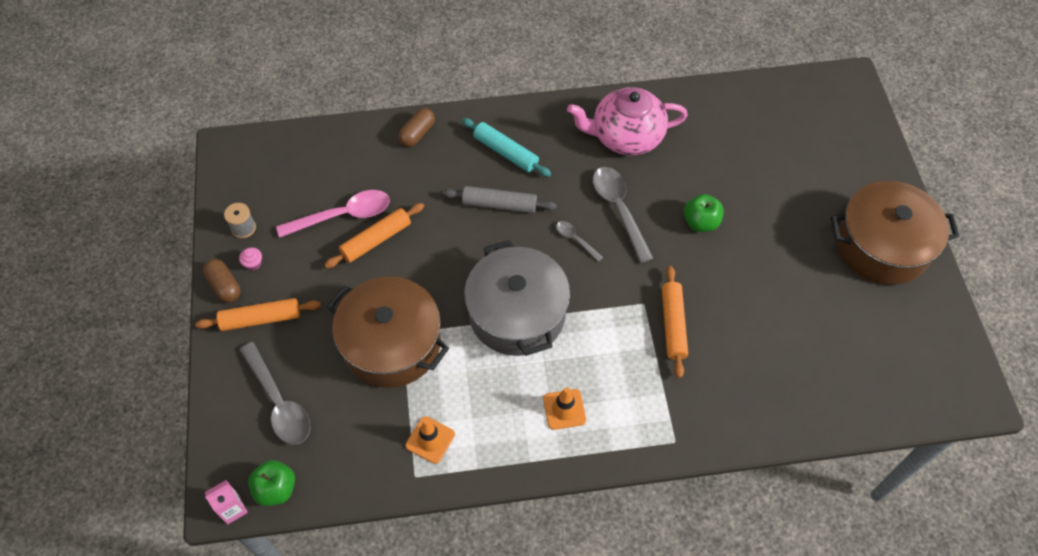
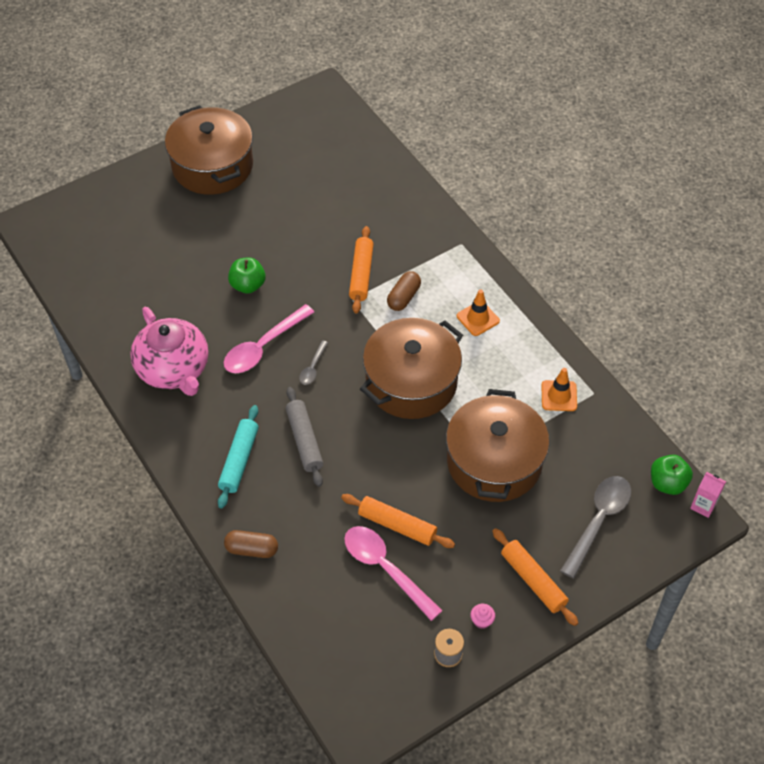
camera: 115 degrees left, 5 degrees down
brown capsule [203,259,241,303] -> brown capsule moved to [387,271,421,311]
grey pot [464,240,570,356] -> brown pot [360,318,463,419]
grey spoon [593,167,654,263] -> pink spoon [224,304,314,373]
orange rolling pin [662,266,688,378] -> orange rolling pin turned 60 degrees counterclockwise [349,226,374,314]

